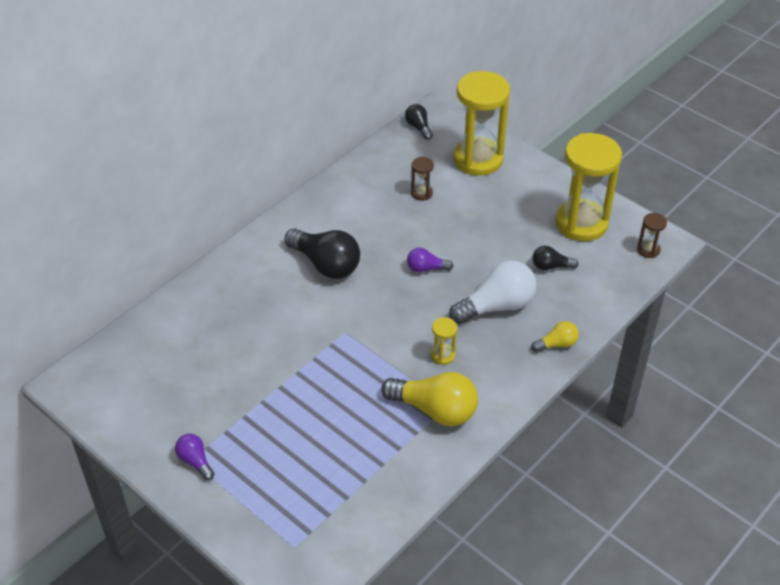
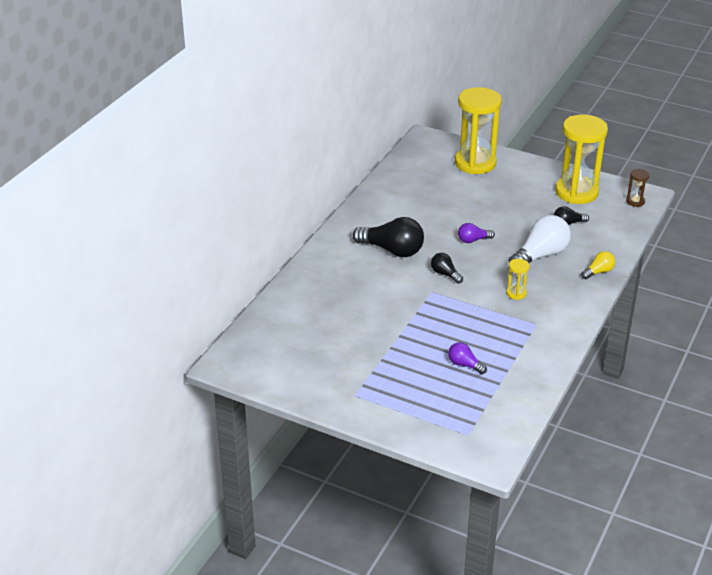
camera: 15 degrees left, 10 degrees down
purple light bulb [175,434,214,480] -> purple light bulb moved to [448,342,487,374]
yellow light bulb [381,372,478,426] -> none
black light bulb [405,104,433,140] -> black light bulb moved to [431,253,463,284]
brown hourglass [411,157,434,201] -> none

